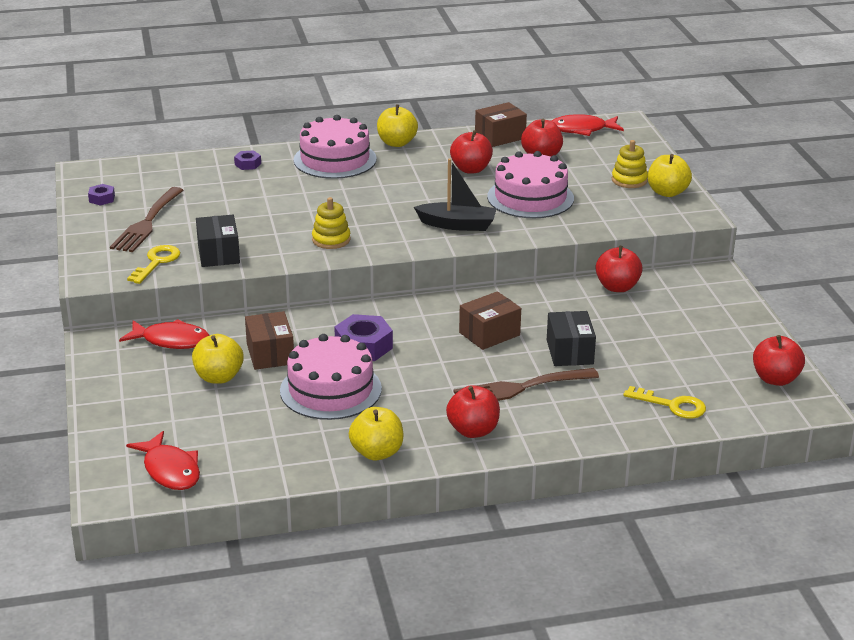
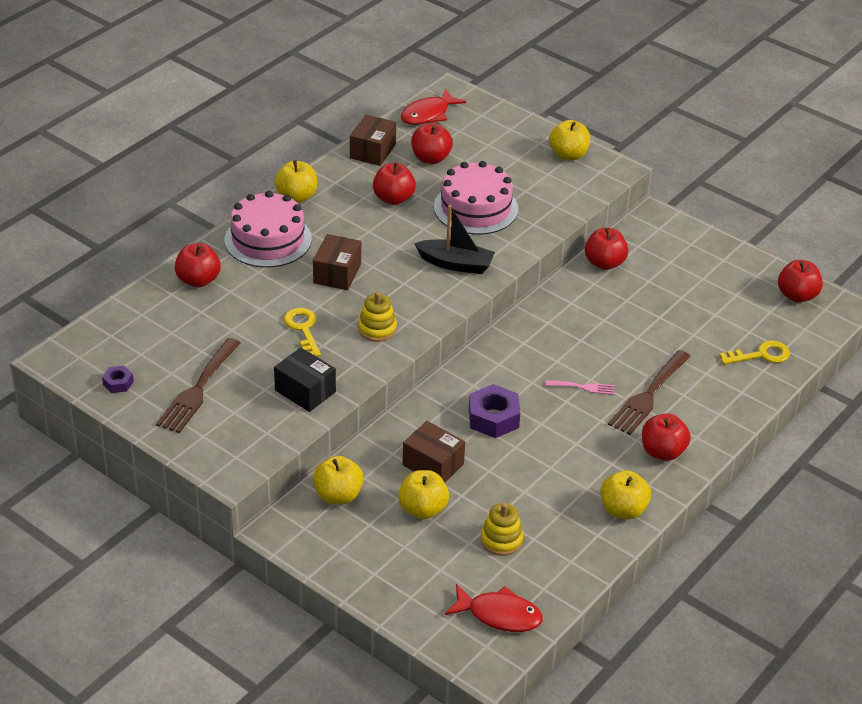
camera: 40 degrees left, 10 degrees up
brown fork [110,187,184,252] -> brown fork turned 45 degrees clockwise [156,338,241,433]
red fish [119,319,210,349] -> yellow apple [313,456,364,504]
yellow key [127,245,180,284] -> yellow key moved to [284,308,321,357]
purple nut [234,150,261,170] -> red apple [175,243,221,287]
pink cake [280,334,382,420] -> none
black boat [414,159,497,231] -> black boat turned 45 degrees clockwise [414,205,495,274]
brown box [459,291,521,350] -> brown box moved to [313,234,361,290]
black box [547,311,596,366] -> none
yellow stacking toy [612,140,648,188] -> yellow stacking toy moved to [480,503,523,556]
none -> pink fork [545,380,615,395]

